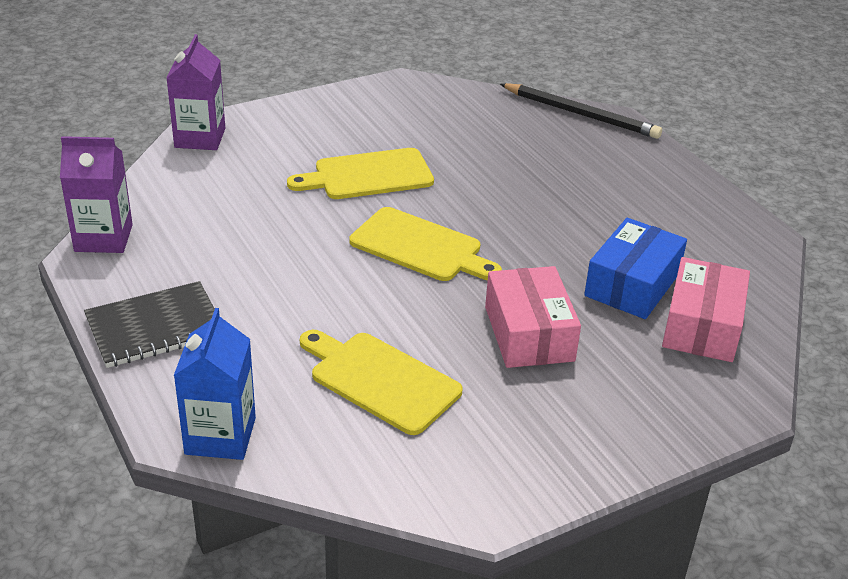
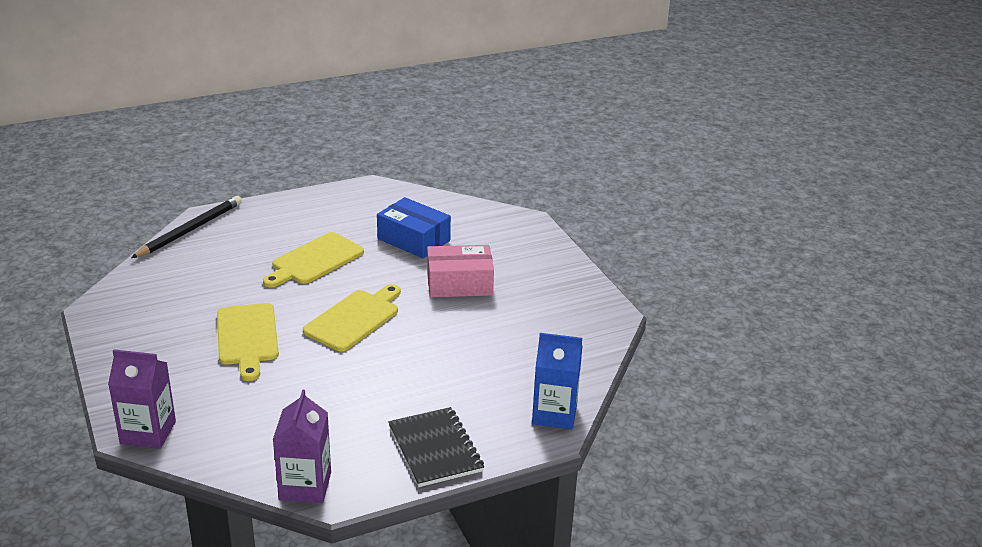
camera: 85 degrees left, 5 degrees down
yellow cutting board [300,330,463,435] -> yellow cutting board moved to [263,232,364,288]
pink box [662,257,750,362] -> none

